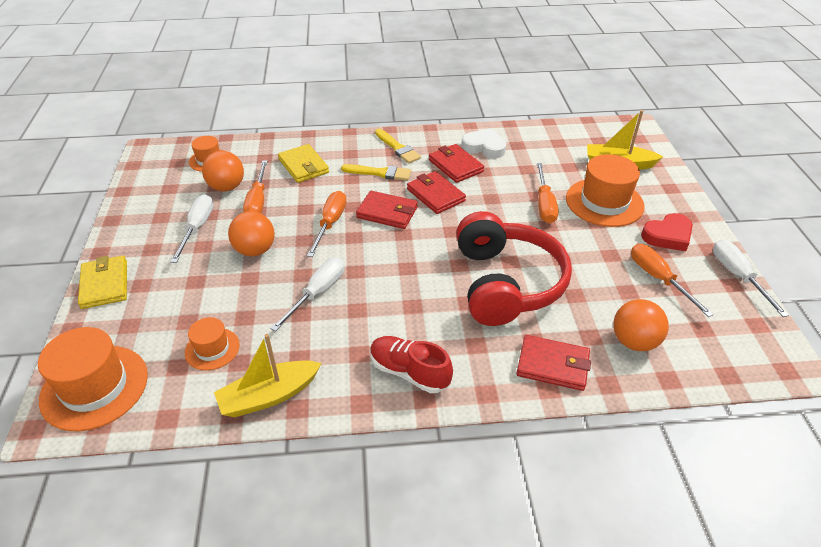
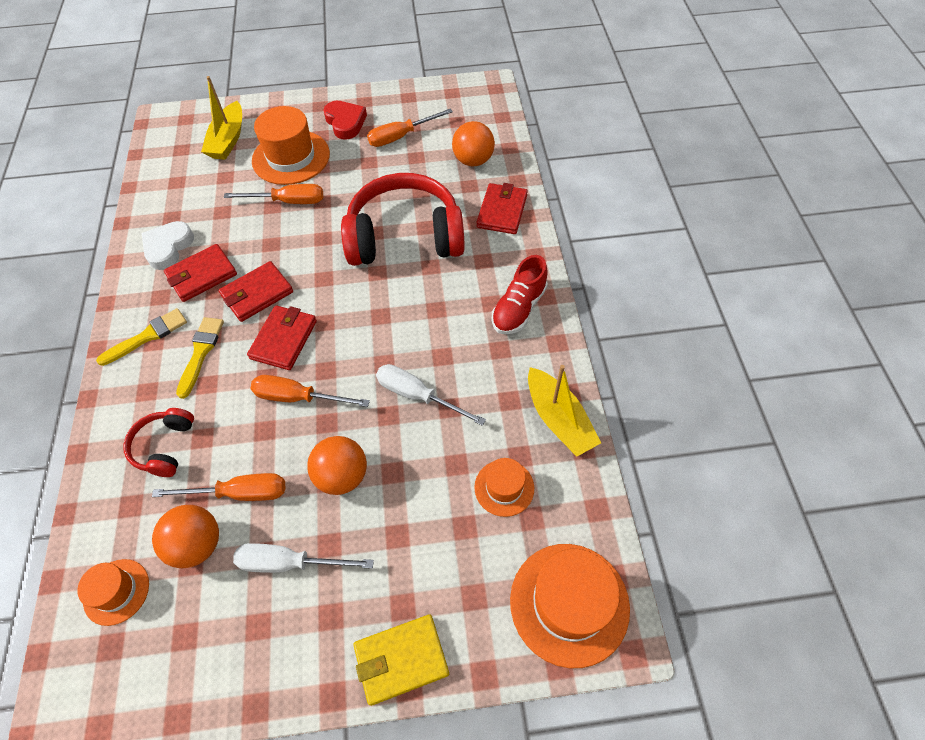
camera: 90 degrees left, 15 degrees up
yellow wallet [278,144,329,183] -> red headphones [123,408,194,477]
white screwdriver [713,240,789,317] -> none

